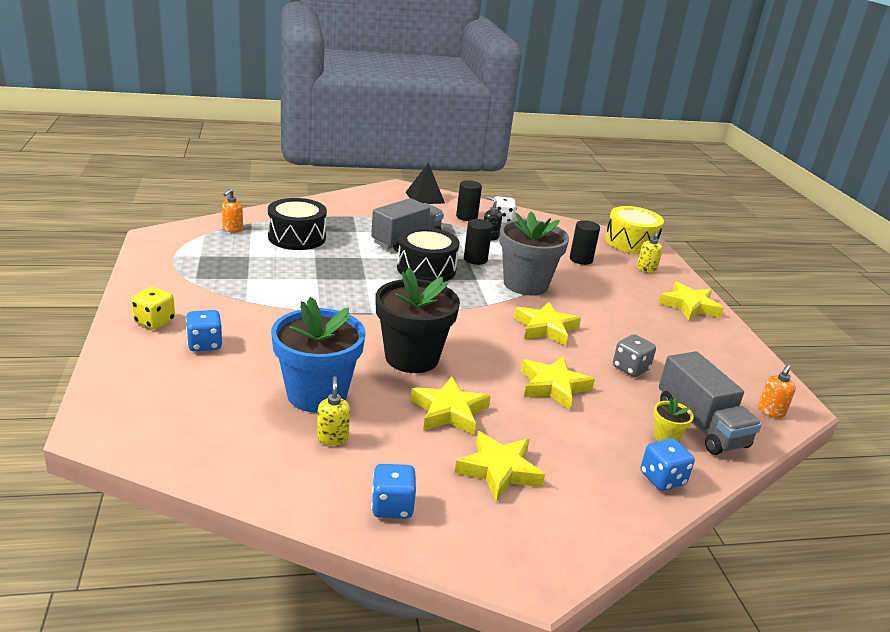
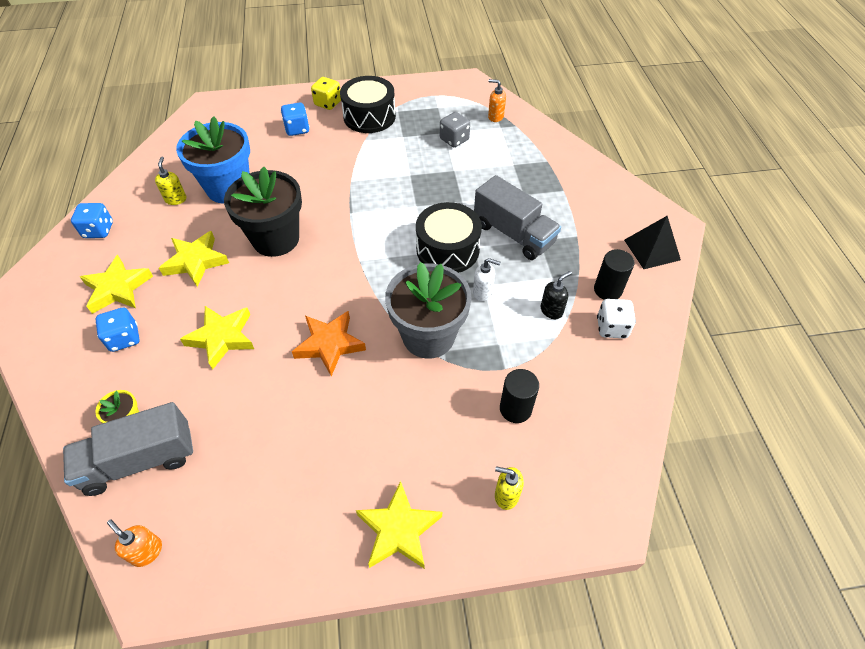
camera: 95 degrees right, 25 degrees up
black drum [268,198,327,250] -> black drum moved to [340,76,396,133]
yellow soap dispenser [317,376,350,446] -> yellow soap dispenser turned 90 degrees counterclockwise [155,157,186,205]
black cylinder [464,219,493,265] -> white soap dispenser [473,258,501,301]
yellow star [514,302,581,346] -> orange star [292,311,366,377]
yellow drum [605,206,664,254] -> none
grey dice [613,334,656,377] -> grey dice moved to [440,112,470,147]
blue dice [641,438,695,491] -> blue dice moved to [96,308,140,352]

